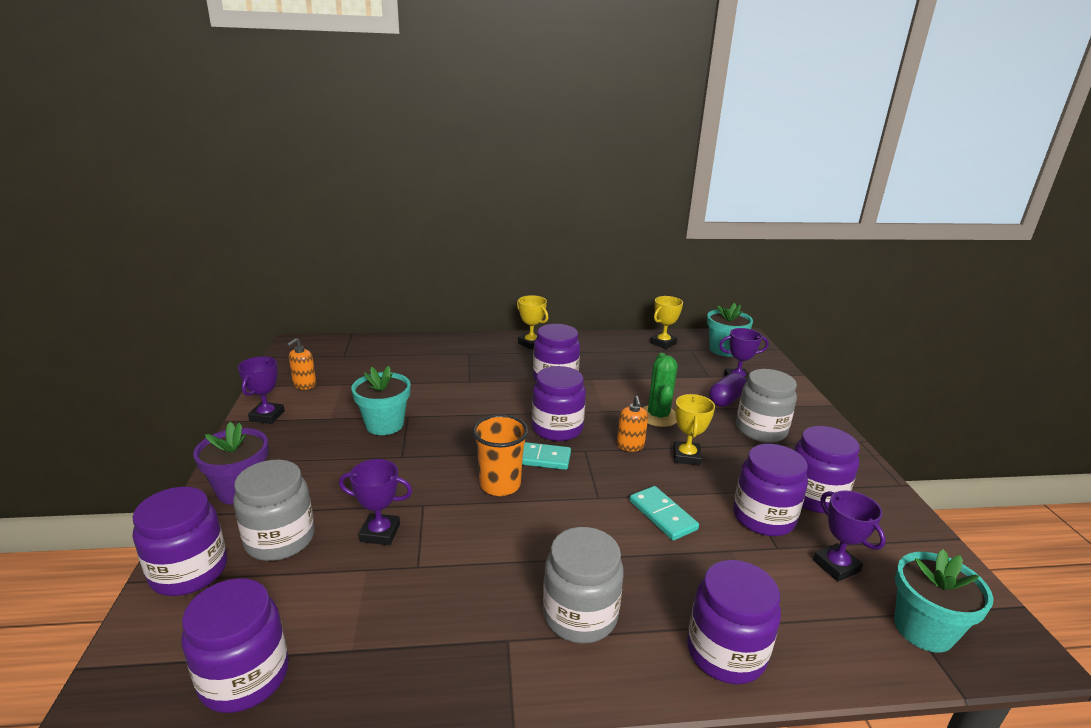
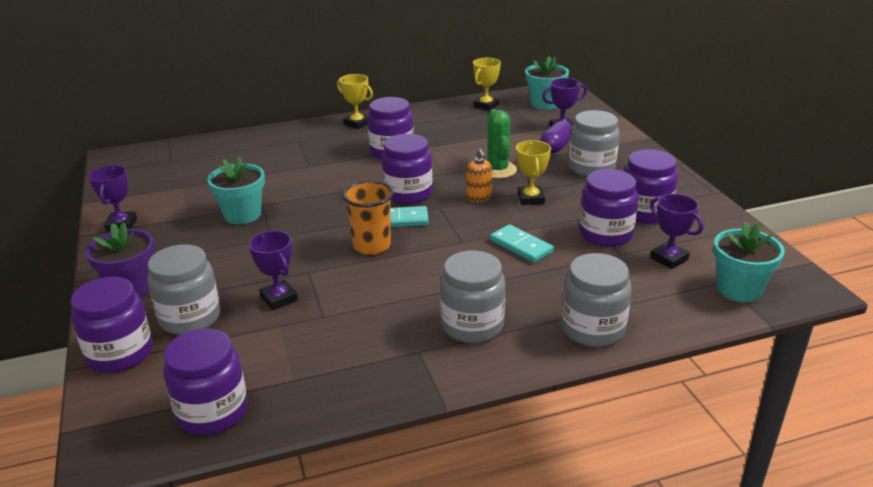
camera: 10 degrees left, 5 degrees up
orange soap dispenser [287,338,316,389] -> none
purple trophy [339,459,412,545] -> purple trophy turned 60 degrees clockwise [249,231,298,310]
purple jar [687,560,781,684] -> grey jar [562,253,632,347]

